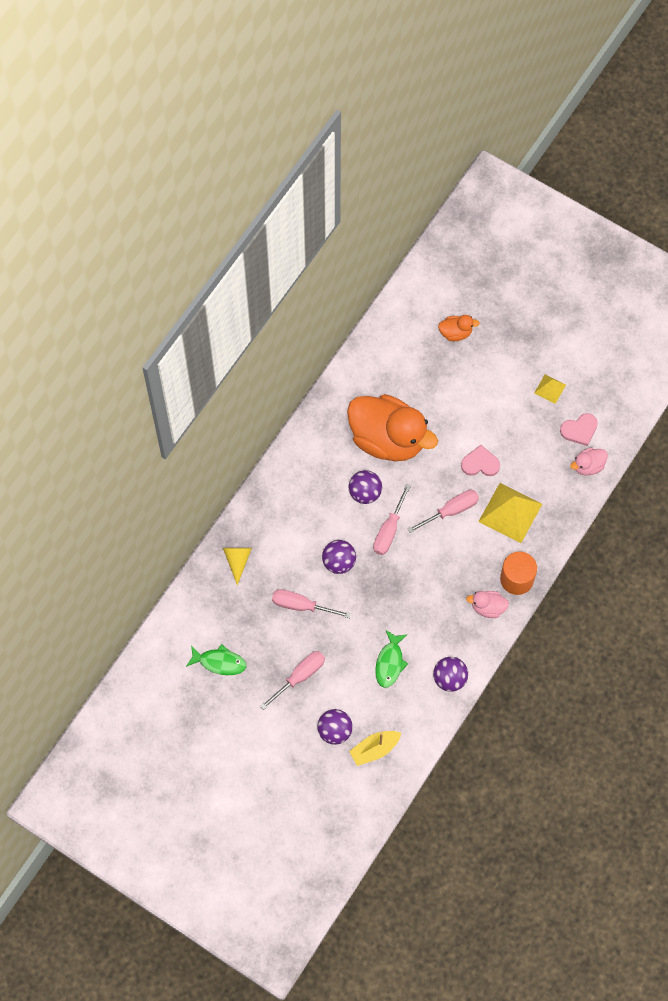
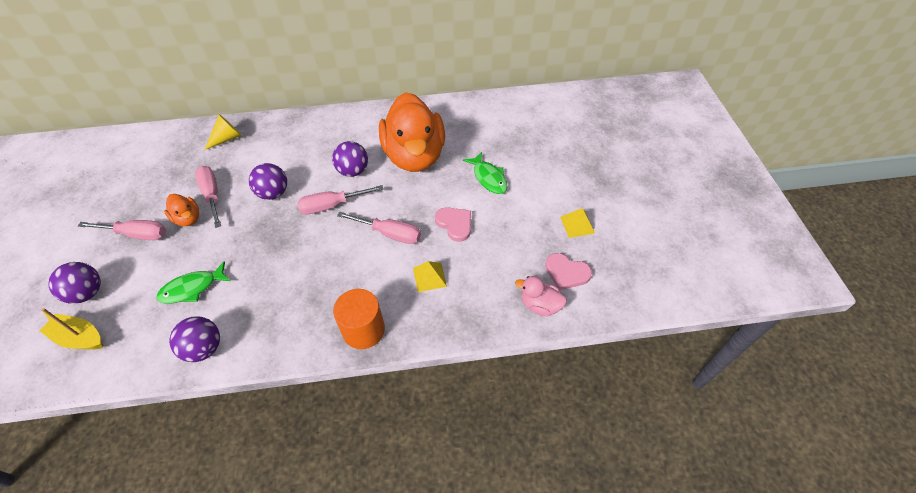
camera: 50 degrees right, 15 degrees down
green fish [186,644,246,675] -> green fish moved to [463,152,507,194]
orange duck [438,315,480,341] -> orange duck moved to [164,194,199,226]
pink duck [466,591,509,618] -> none
yellow pyramid [478,483,542,543] -> yellow pyramid [413,261,447,292], size x0.51

